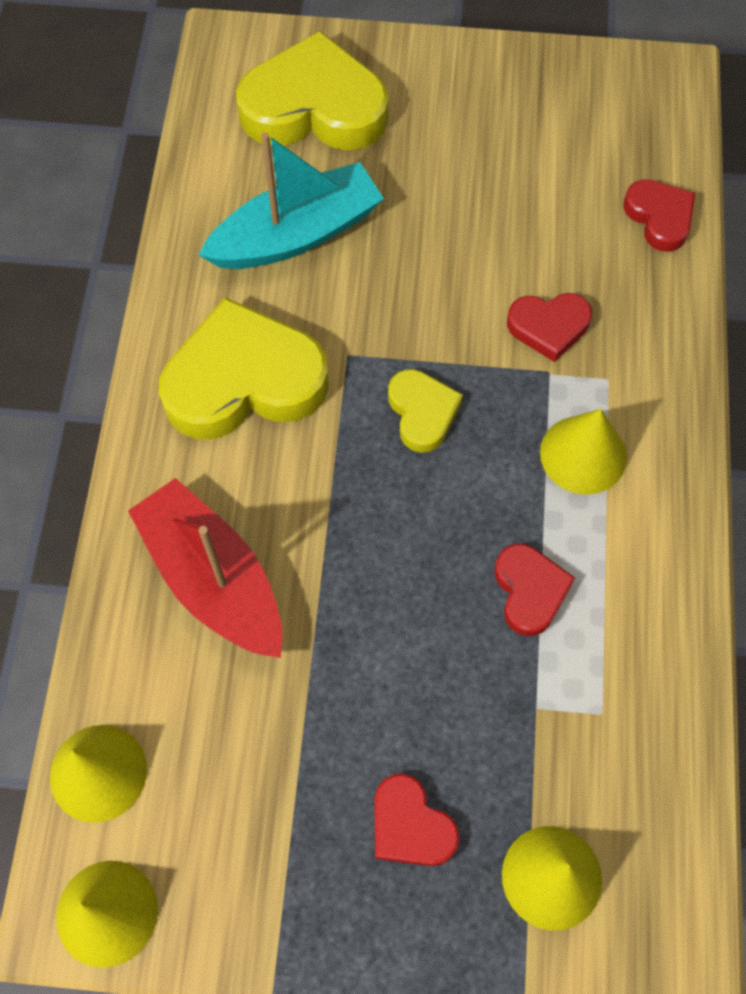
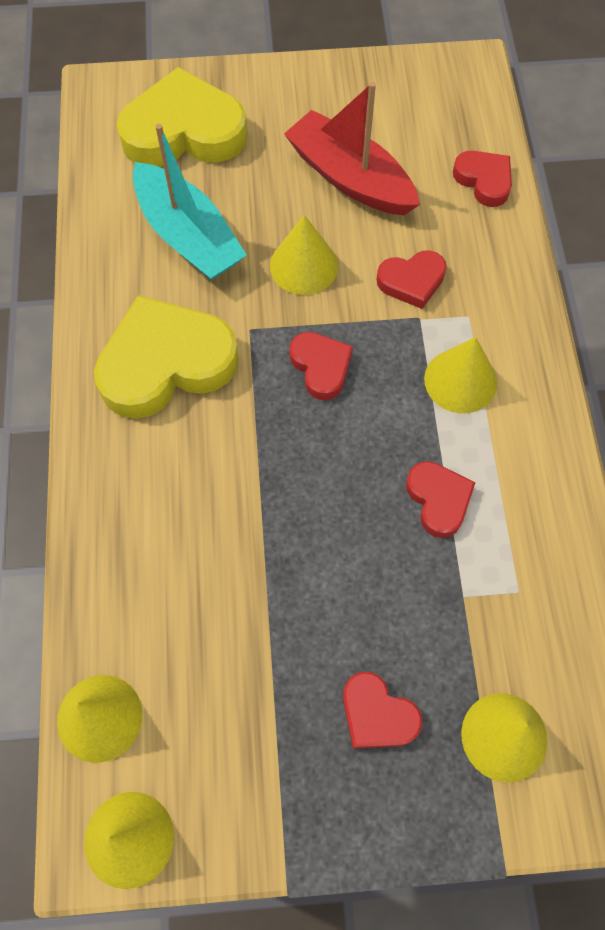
camera: 10 degrees left, 0 degrees up
red boat [128,478,283,658] -> red boat moved to [284,82,420,215]
turquoise boat [198,132,384,269] -> turquoise boat turned 90 degrees clockwise [133,124,247,280]
yellow heart [388,369,463,453] -> red heart [289,332,353,400]
none -> yellow cone [270,215,338,295]

